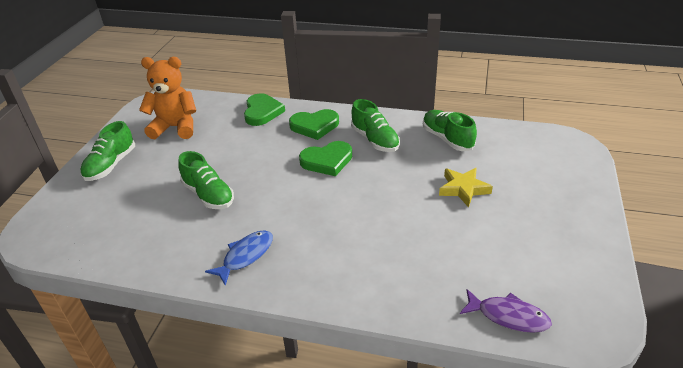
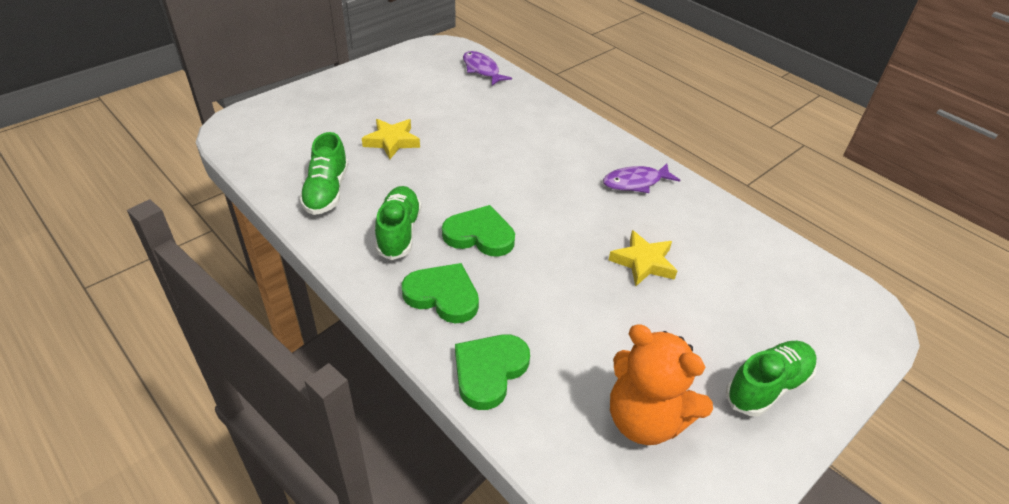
camera: 150 degrees left, 5 degrees up
green shoe [178,151,234,209] -> yellow star [609,230,677,286]
blue fish [205,230,273,286] -> purple fish [603,163,680,193]

